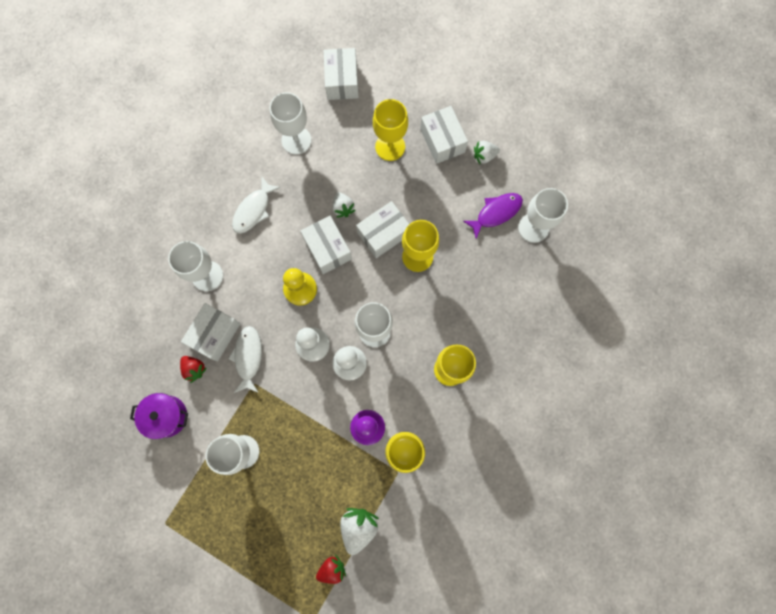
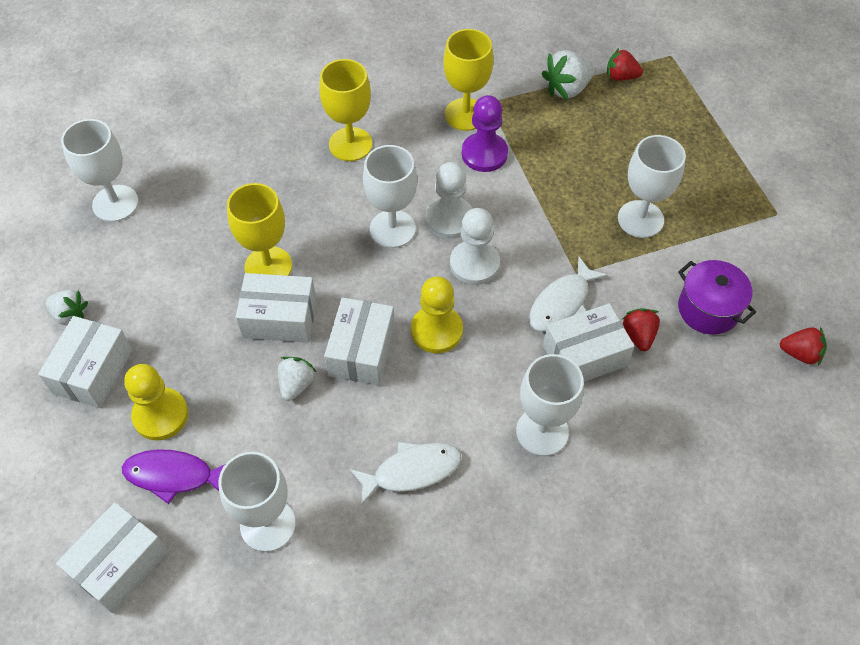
camera: 140 degrees left, 20 degrees down
yellow goblet [373,99,408,161] -> yellow pawn [124,364,188,441]
purple fish [463,193,523,239] -> purple fish moved to [122,449,225,504]
none -> red strawberry [780,327,827,366]

